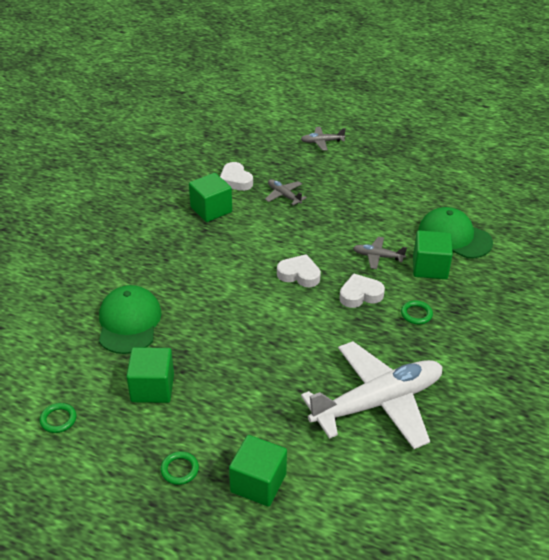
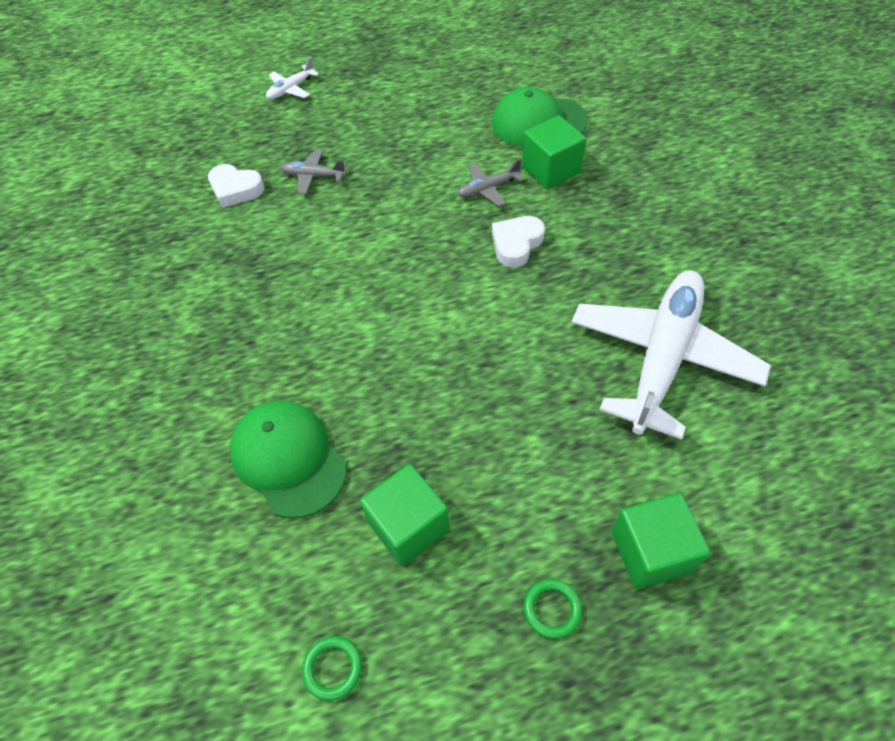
camera: 35 degrees left, 15 degrees up
green cube [189,173,232,222] -> none
white heart [277,254,321,287] -> none
grey plane [301,127,346,151] -> white plane [266,57,319,99]
green ring [401,300,433,324] -> none

